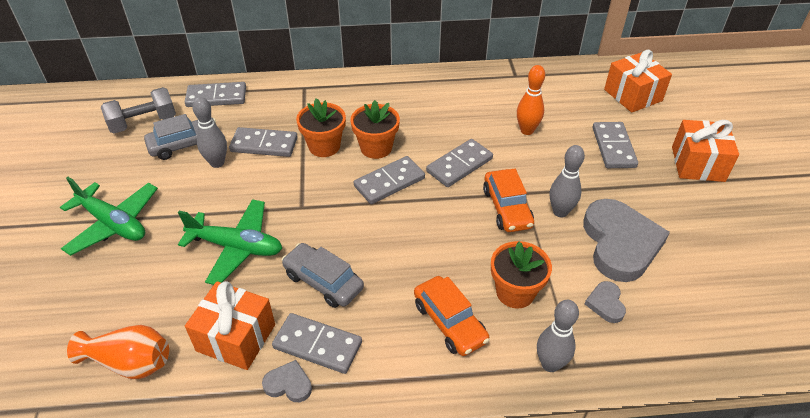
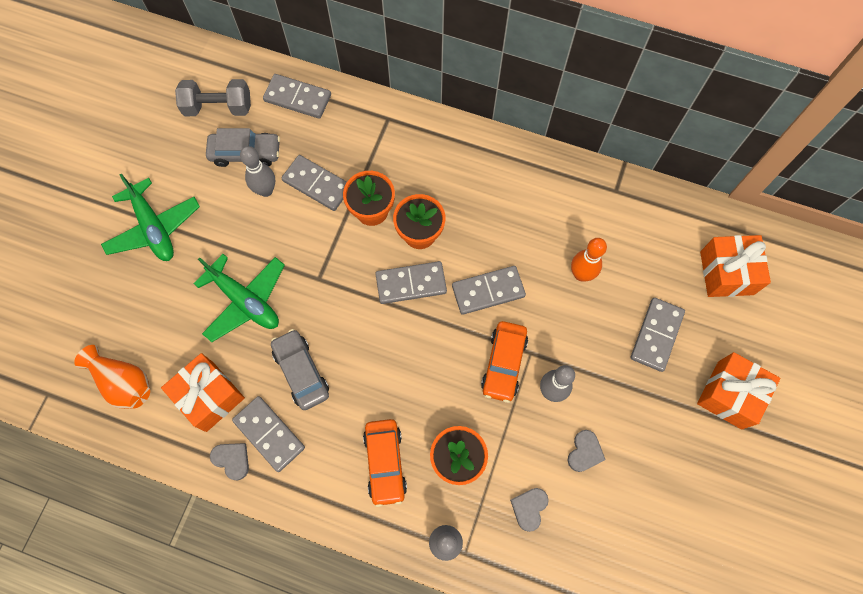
camera: 25 degrees right, 25 degrees up
grey heart [583,199,670,282] -> grey heart [568,430,606,472], size x0.44

